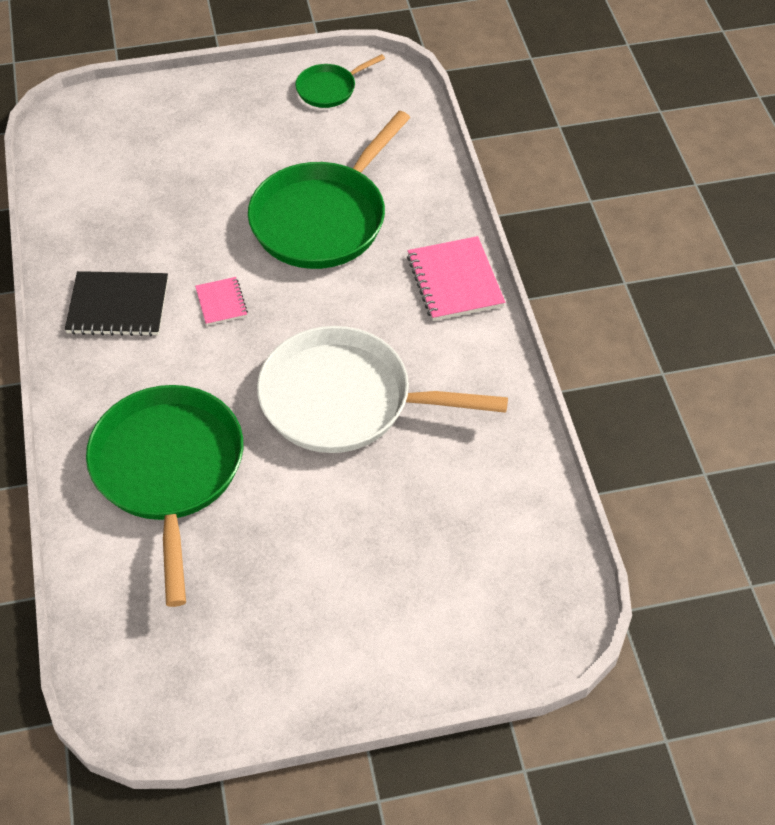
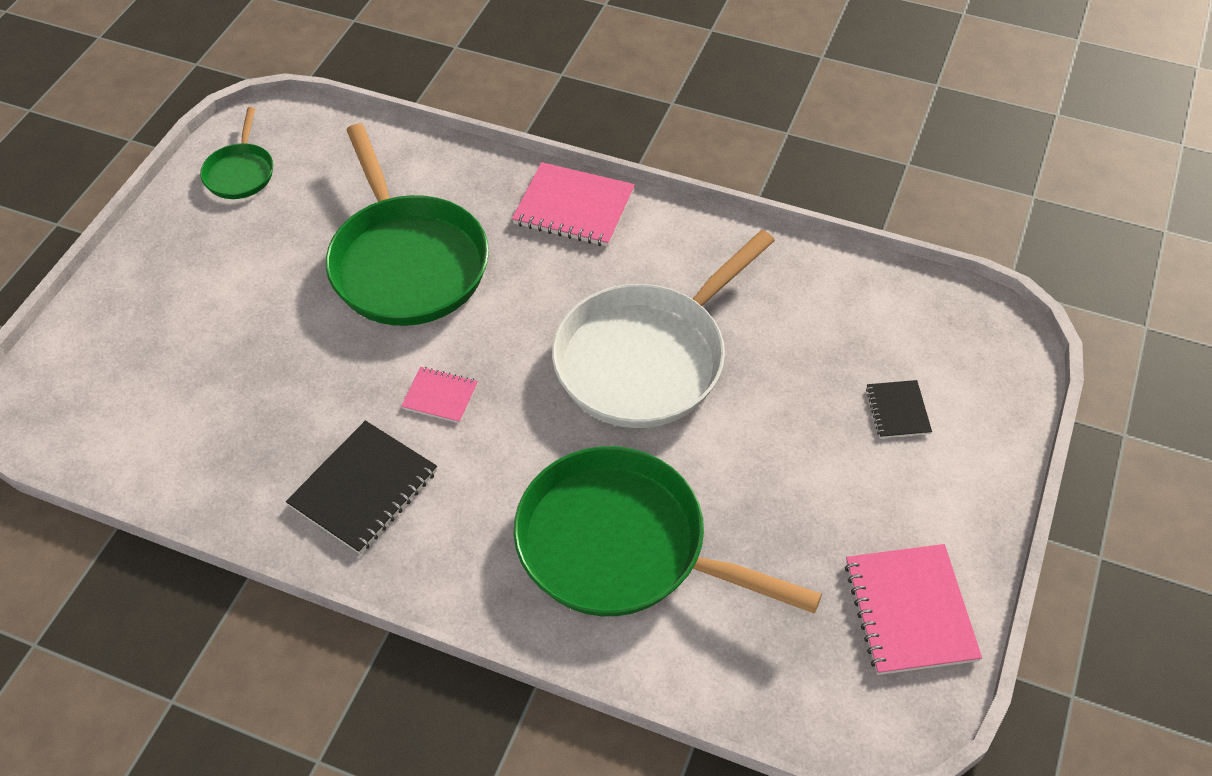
camera: 55 degrees left, 0 degrees up
none -> pink notebook [845,544,982,675]
none -> black notebook [866,380,932,438]

